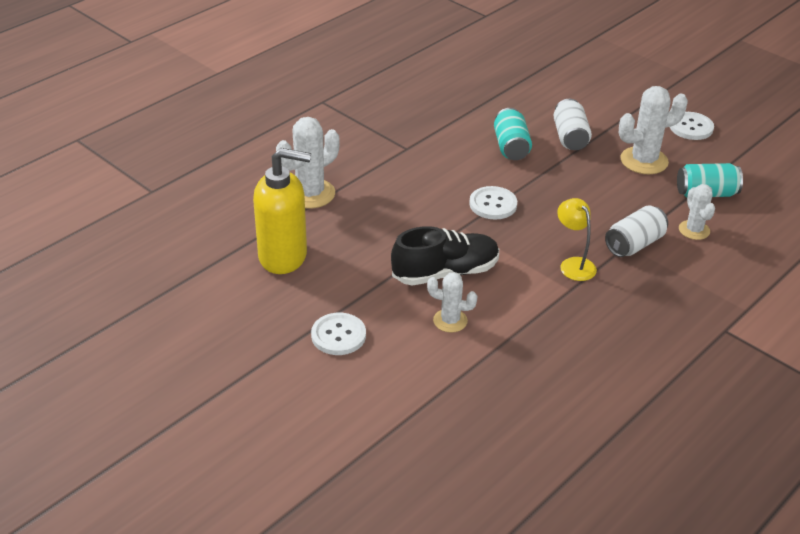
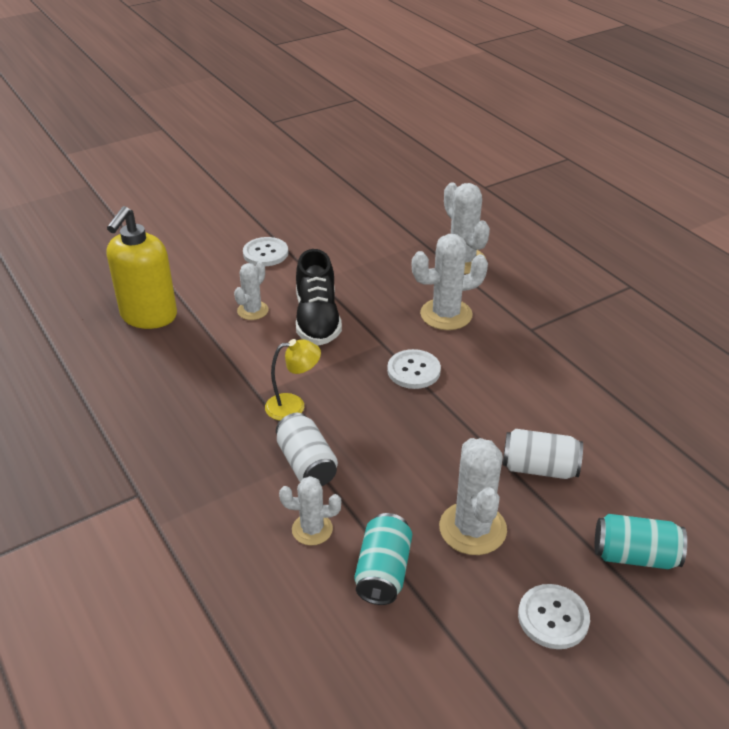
camera: 105 degrees right, 0 degrees up
yellow soap dispenser [253,148,311,274] -> yellow soap dispenser moved to [107,206,177,329]
turquoise can [494,108,532,160] -> turquoise can moved to [595,514,687,569]
none -> white cactus [412,234,488,330]

